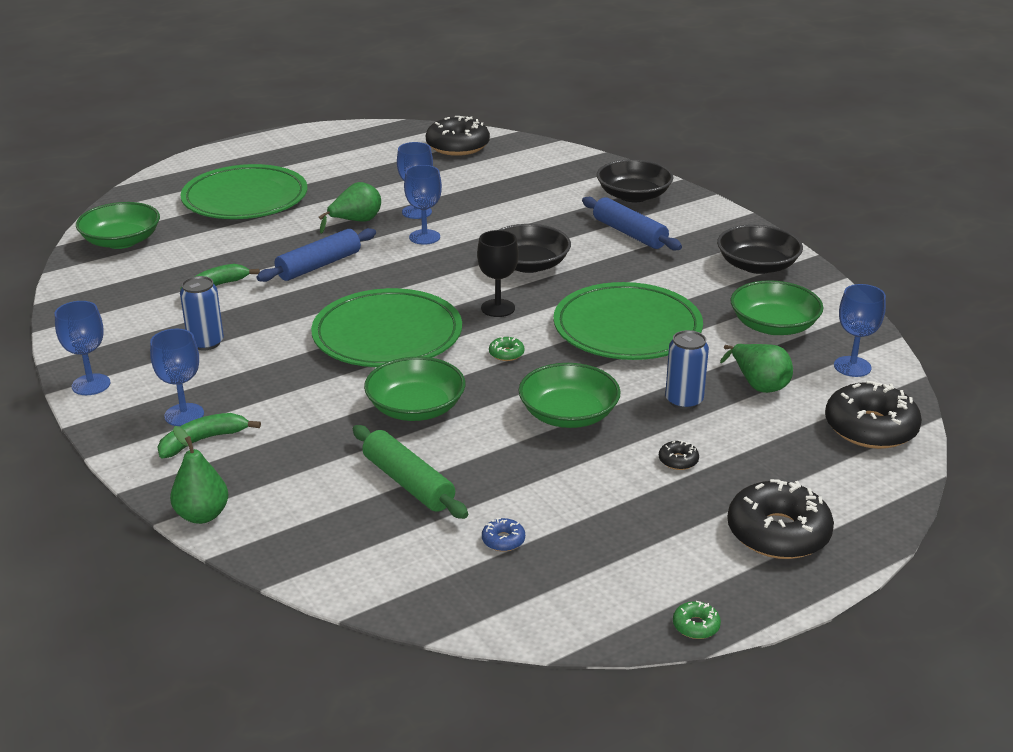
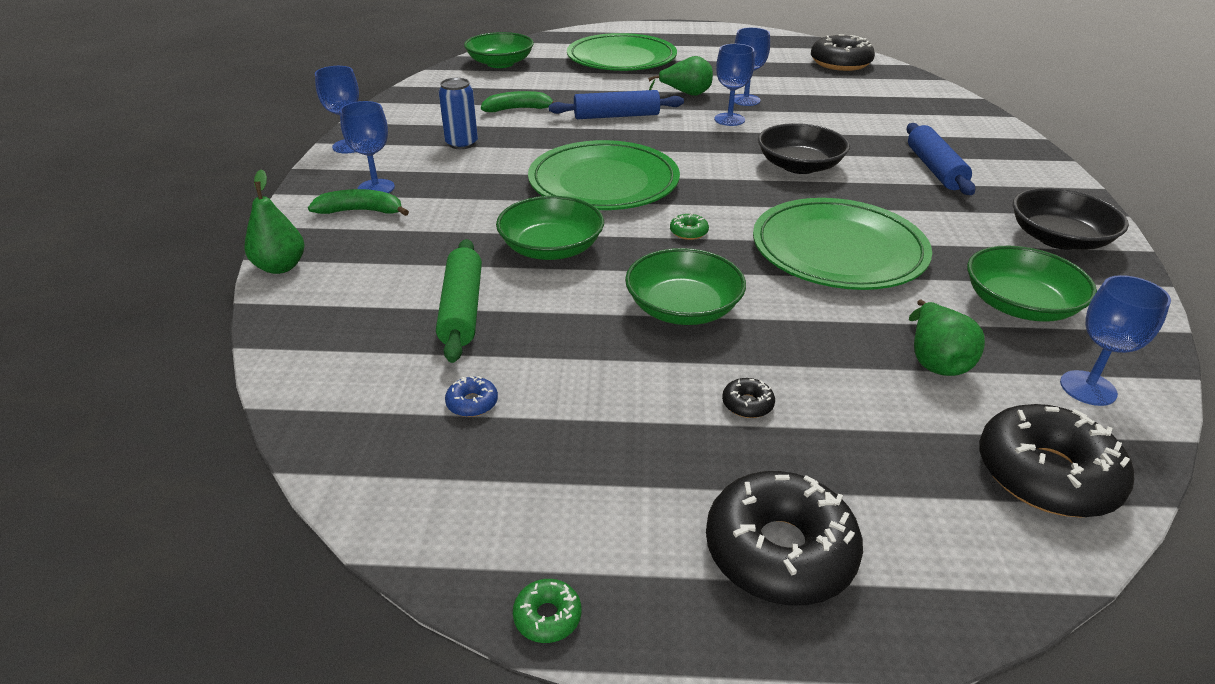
camera: 35 degrees right, 5 degrees up
black goblet [477,230,519,317] -> none
black bowl [597,159,674,202] -> none
blue can [665,330,709,409] -> none

